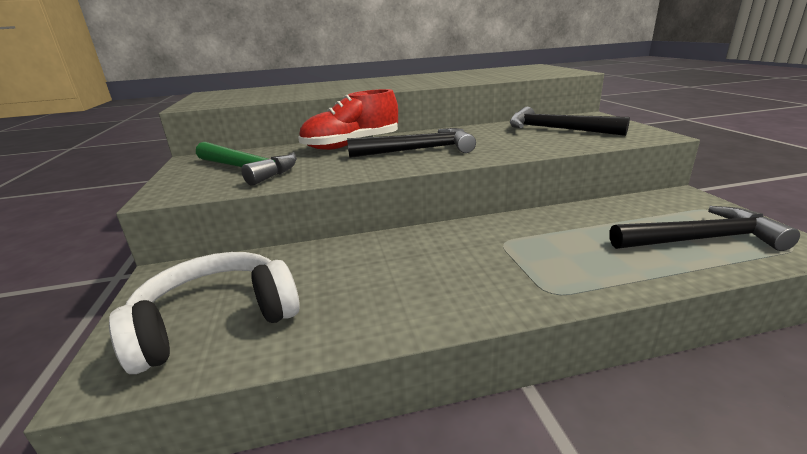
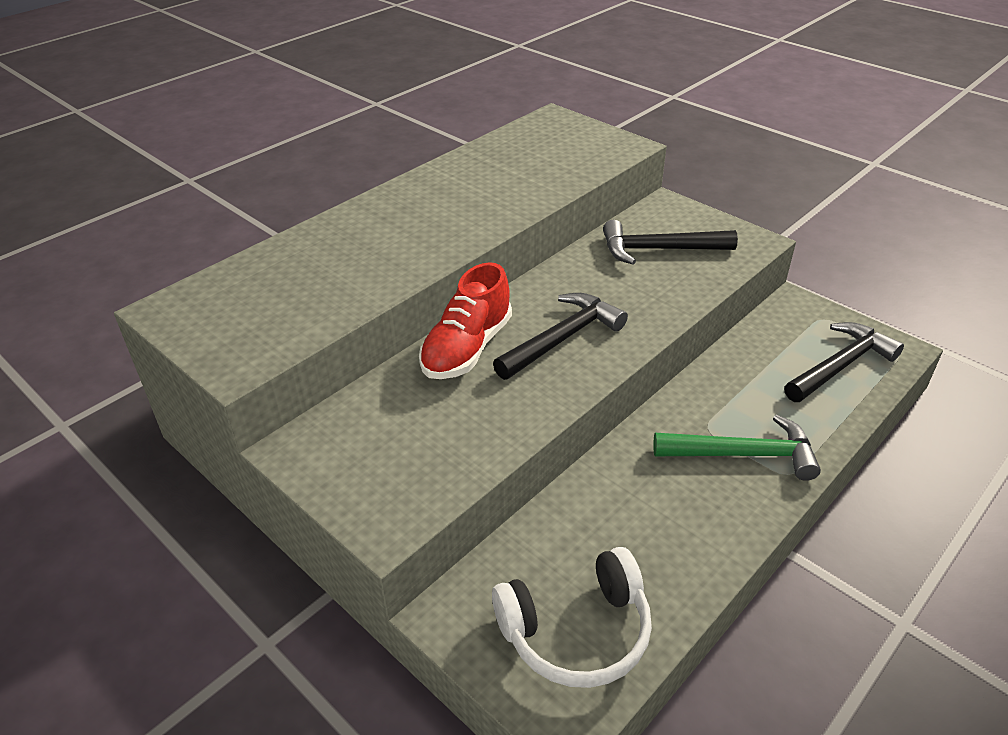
camera: 35 degrees left, 15 degrees up
white headphones [109,252,300,374] -> white headphones turned 135 degrees counterclockwise [492,547,652,688]
green hammer [196,142,297,186] -> green hammer moved to [653,415,821,481]

